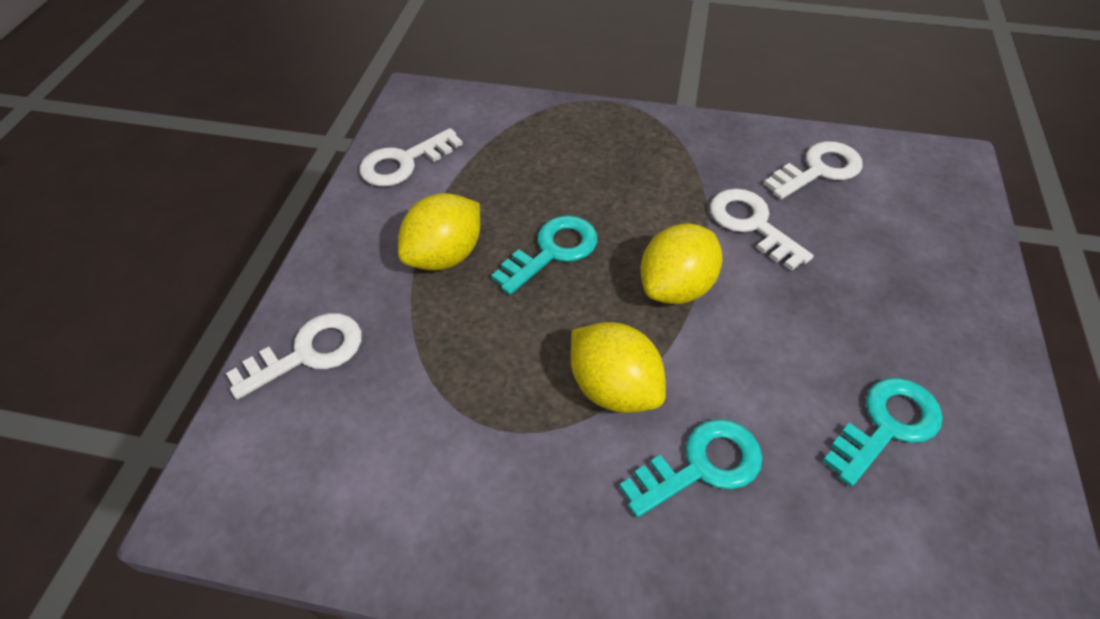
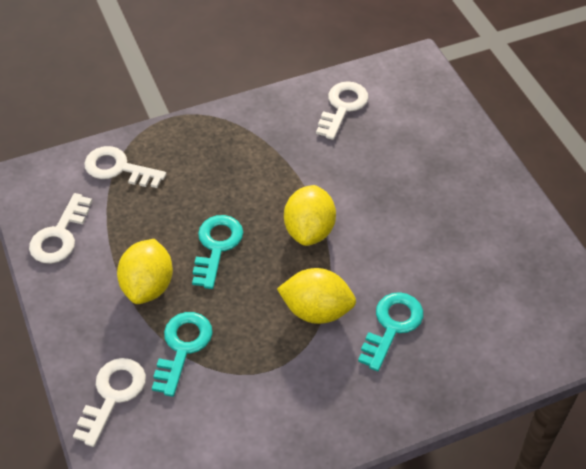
camera: 35 degrees left, 0 degrees up
white key [710,188,814,271] -> white key moved to [84,146,166,188]
turquoise key [823,378,943,487] -> turquoise key moved to [152,312,213,397]

